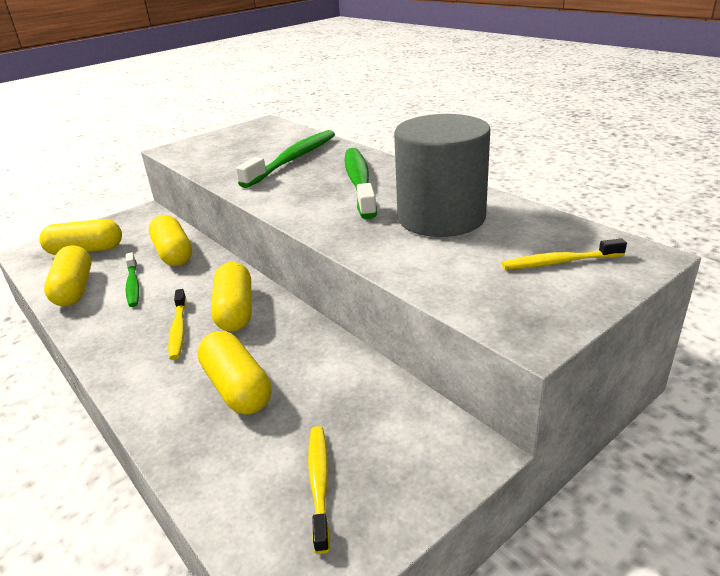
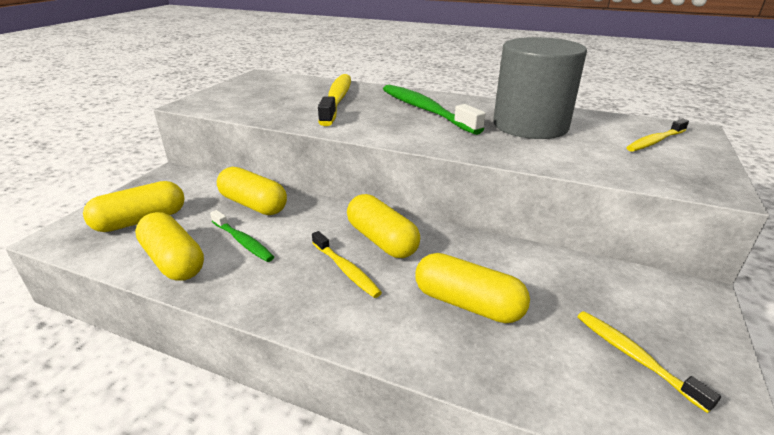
camera: 30 degrees left, 0 degrees up
green toothbrush [236,130,335,188] -> yellow toothbrush [318,74,351,126]

